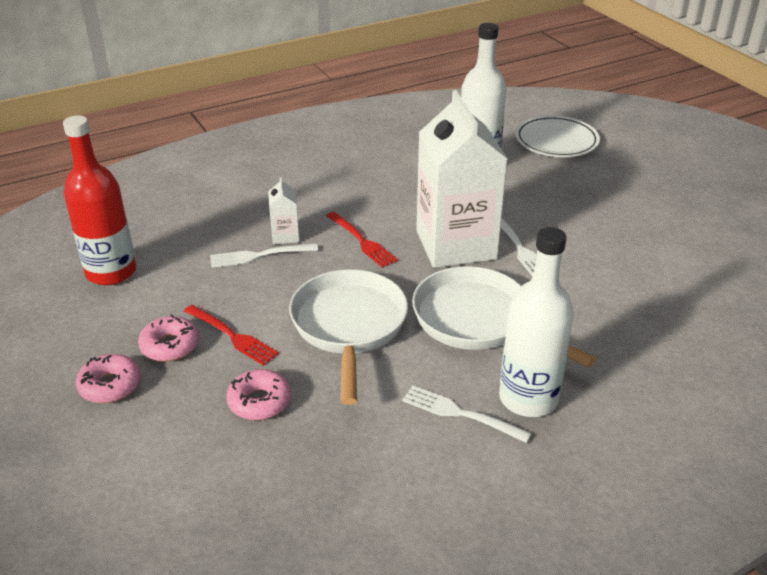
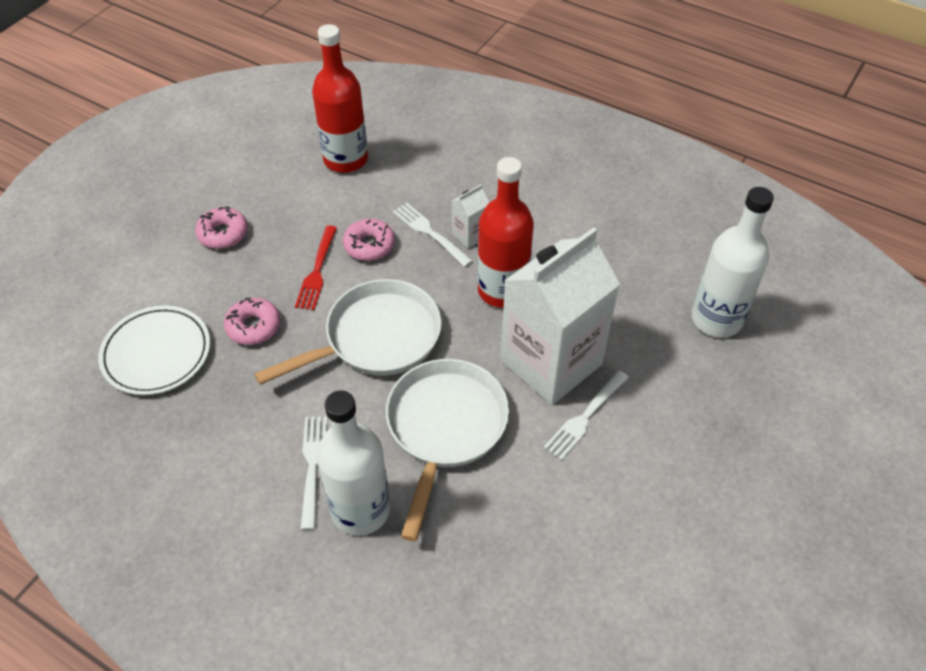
camera: 60 degrees right, 15 degrees up
pink donut [138,314,199,362] -> pink donut moved to [343,219,395,261]
red fork [326,212,398,268] -> red bottle [477,157,534,308]
white plate [515,116,600,157] -> white plate moved to [98,306,210,395]

